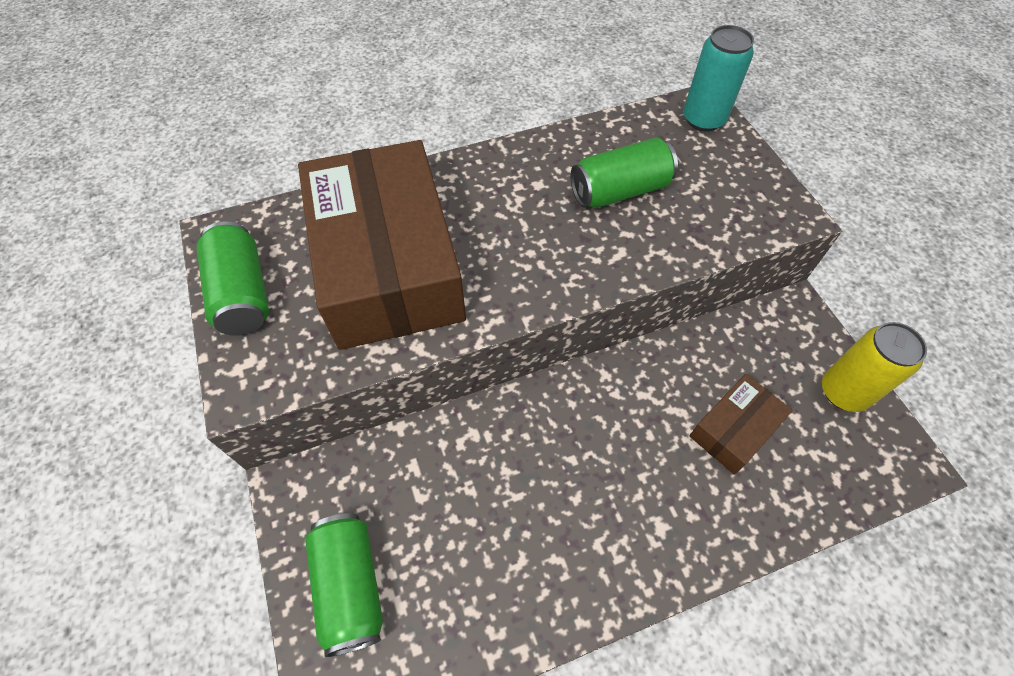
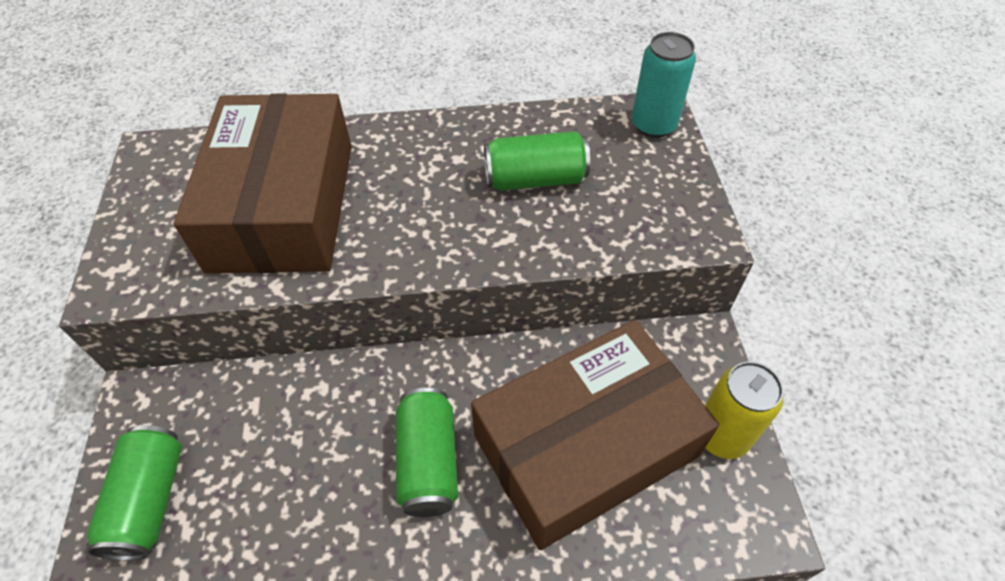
camera: 15 degrees right, 5 degrees down
green can [197,221,269,336] -> green can moved to [396,388,458,517]
brown box [689,374,793,475] -> brown box [471,320,719,550], size x2.20

